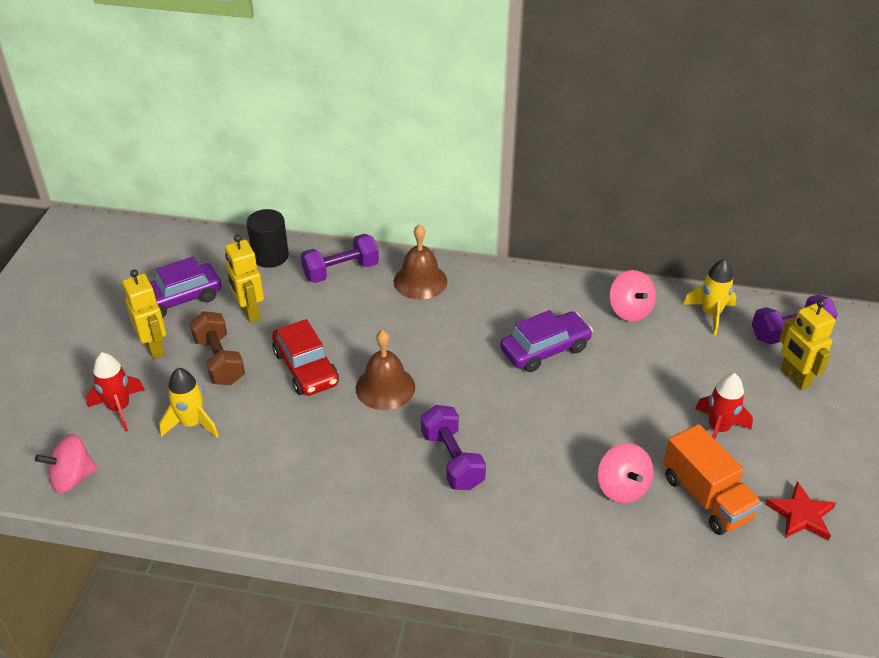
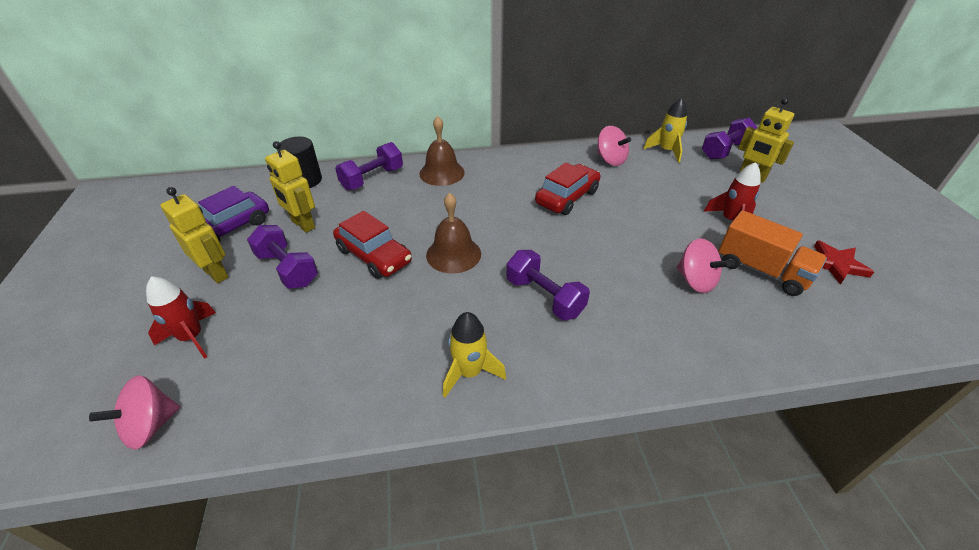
camera: 20 degrees left, 0 degrees up
yellow rocket [159,368,219,438] -> yellow rocket moved to [443,312,506,398]
brown dumbbell [190,311,245,385] -> purple dumbbell [247,225,318,289]
purple car [500,310,593,372] -> red car [535,163,601,215]

